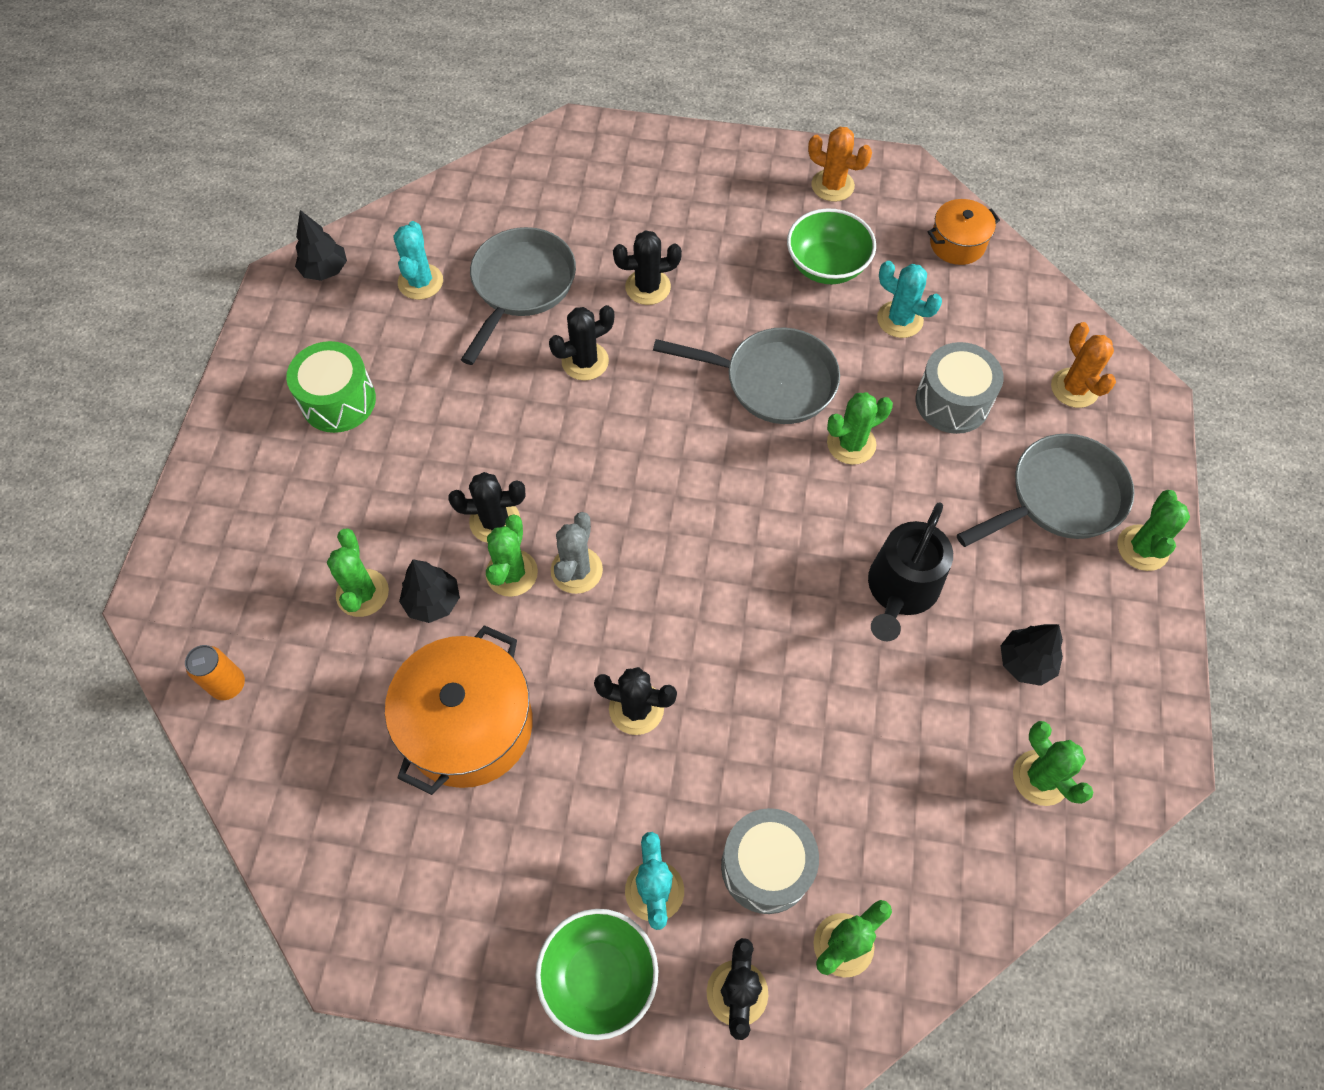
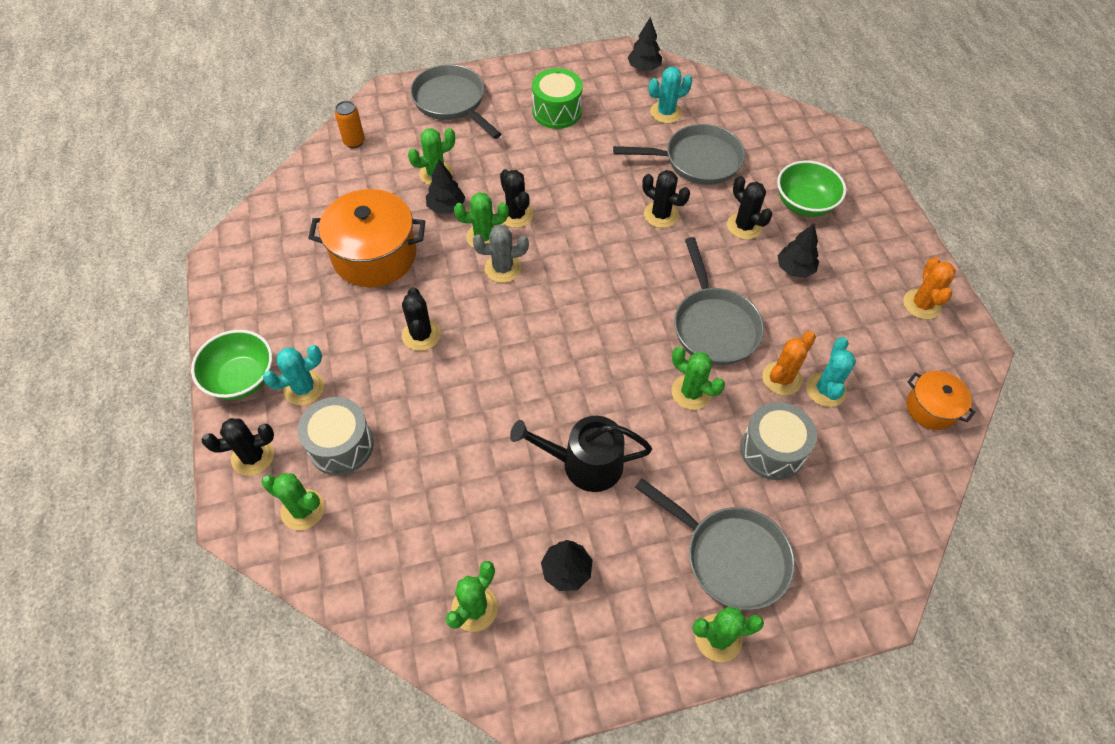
camera: 65 degrees right, 5 degrees down
green bowl [787,208,876,284] -> green bowl moved to [777,160,846,217]
orange cactus [1051,322,1116,408] -> orange cactus moved to [762,331,816,395]
none -> grey pan [410,64,501,139]
none -> black tree [777,223,819,278]

